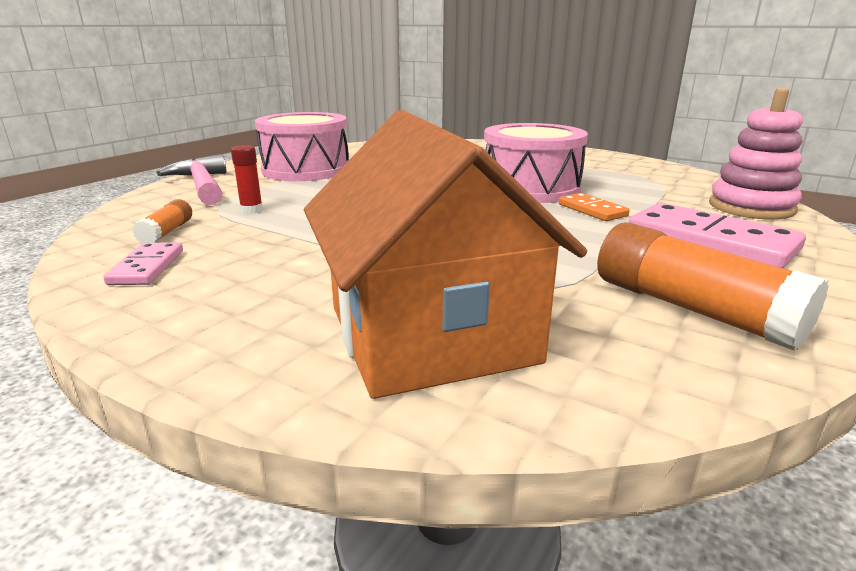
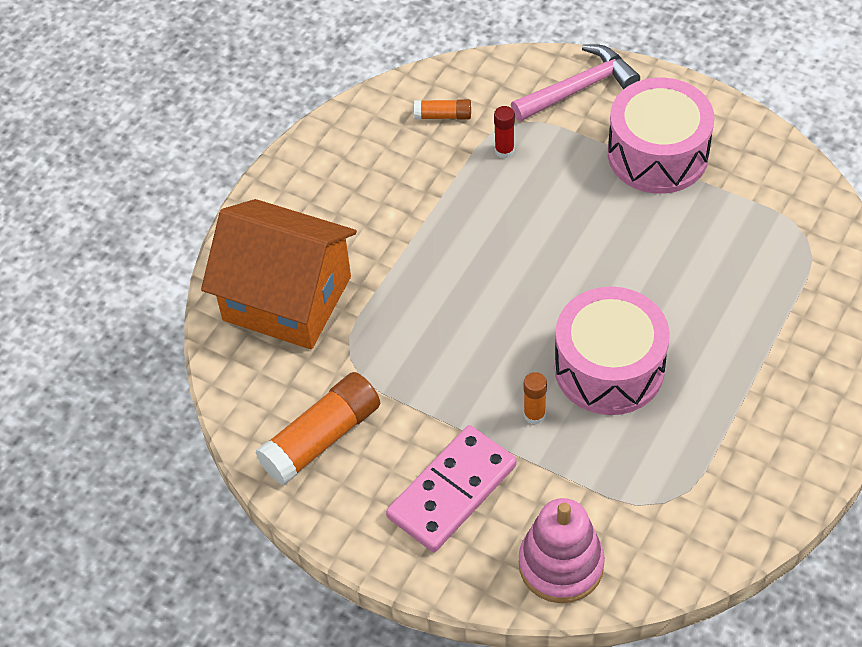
camera: 90 degrees right, 30 degrees up
pink domino [103,242,183,285] -> none
orange house [304,110,587,399] -> orange house turned 45 degrees clockwise [201,199,357,349]
orange domino [559,193,630,221] -> orange glue stick [524,372,547,424]

